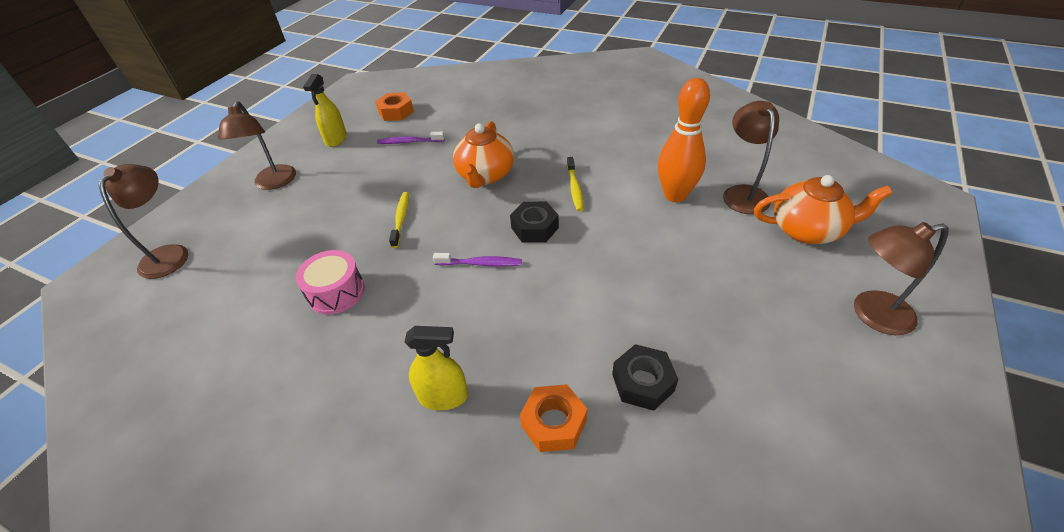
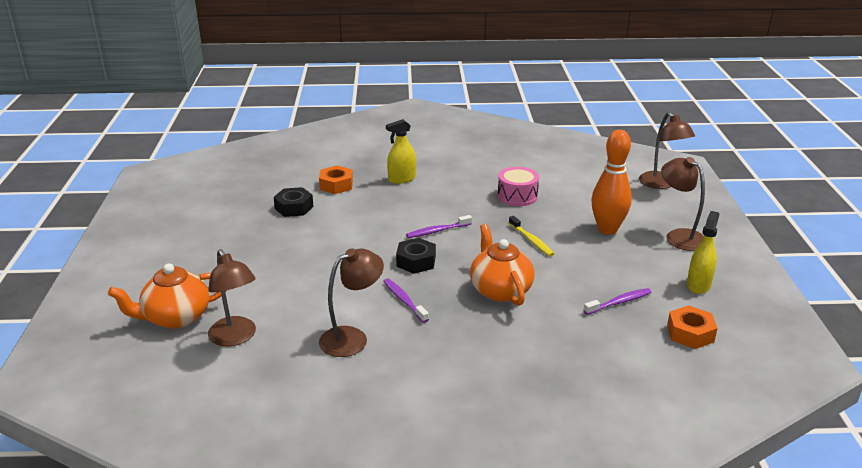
camera: 150 degrees right, 15 degrees down
yellow spray bottle [303,74,347,147] -> yellow spray bottle turned 45 degrees clockwise [687,211,719,294]
yellow toothbrush [567,157,584,211] -> purple toothbrush [383,278,429,323]
orange bowling pin [658,78,710,202] -> orange bowling pin moved to [591,130,632,235]
brown lamp [854,222,949,335] -> brown lamp moved to [319,248,384,357]

